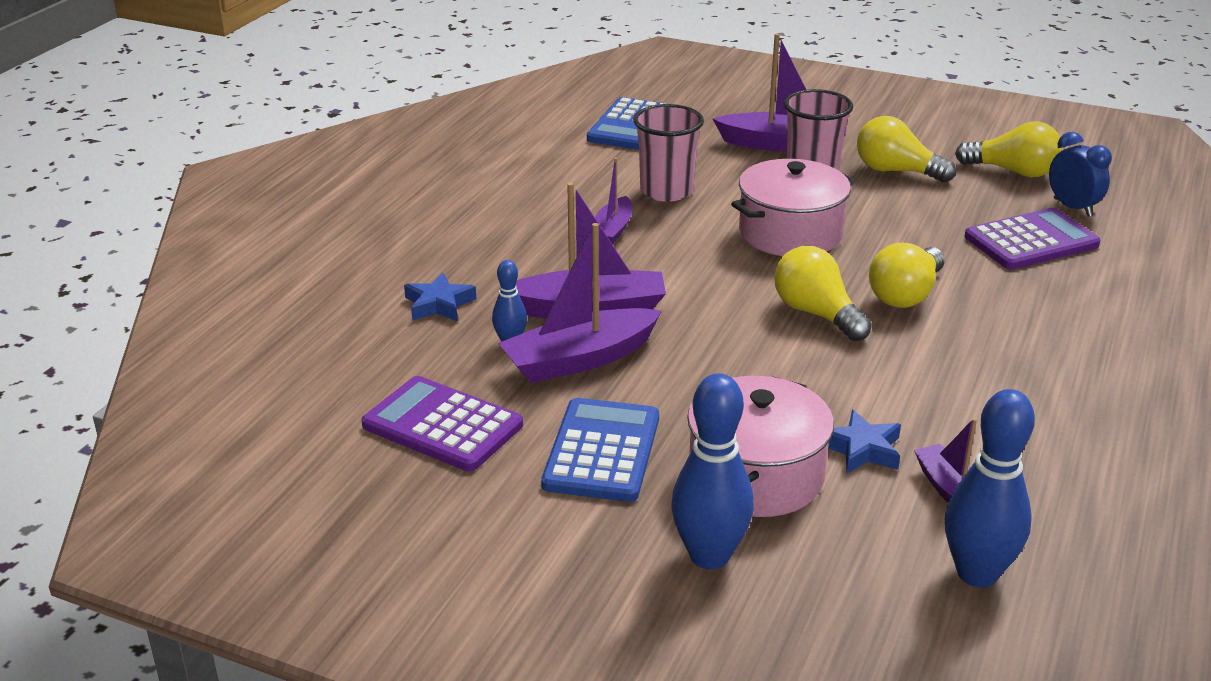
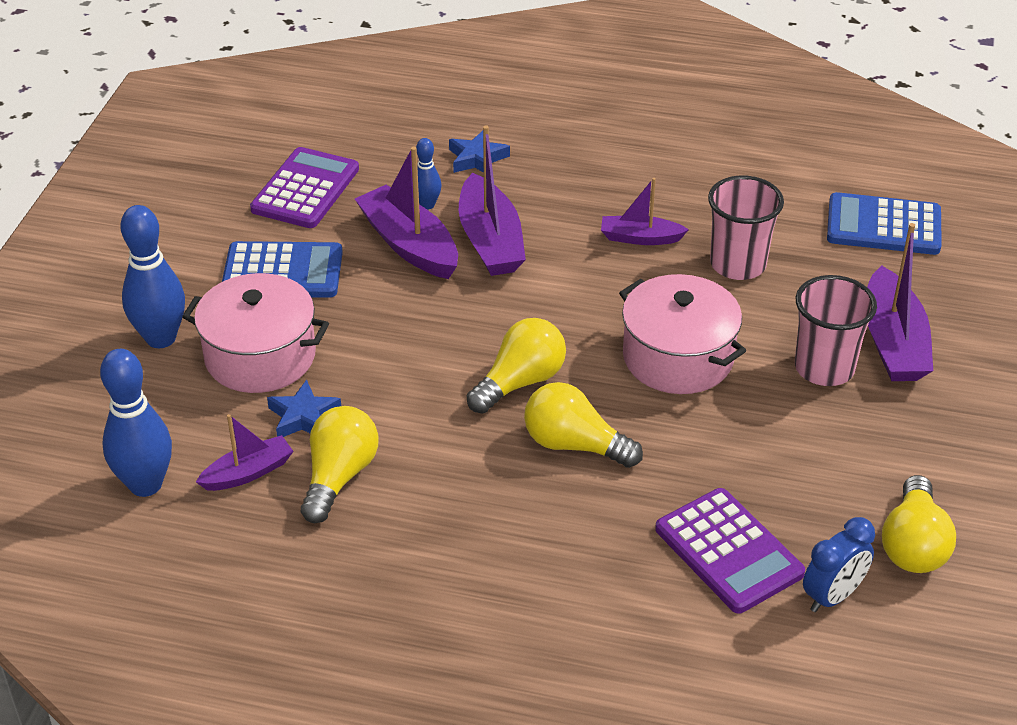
camera: 80 degrees right, 10 degrees up
yellow light bulb [857,116,956,183] -> yellow light bulb moved to [301,406,378,523]

